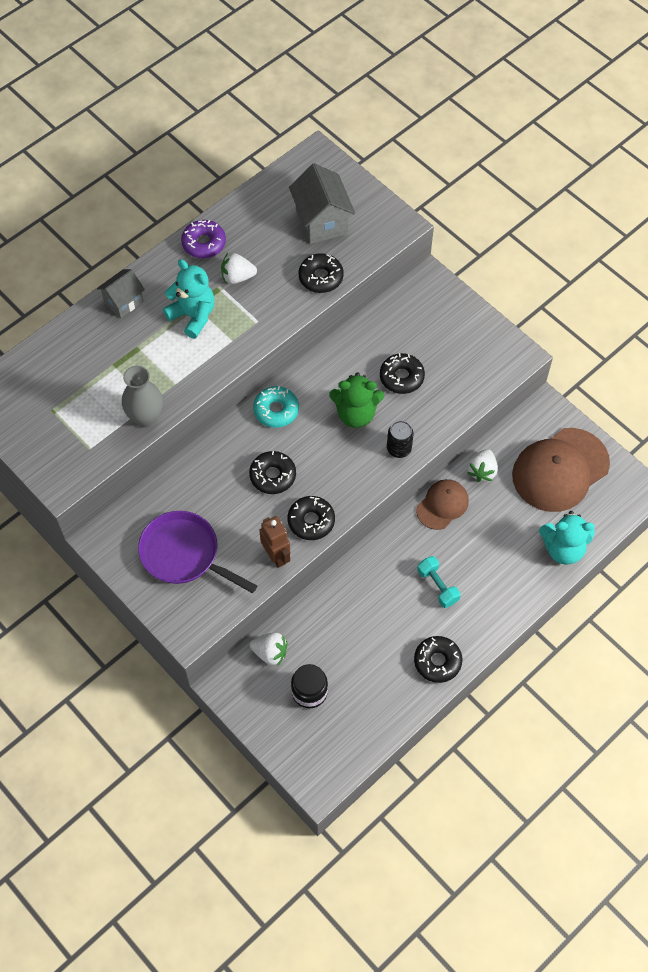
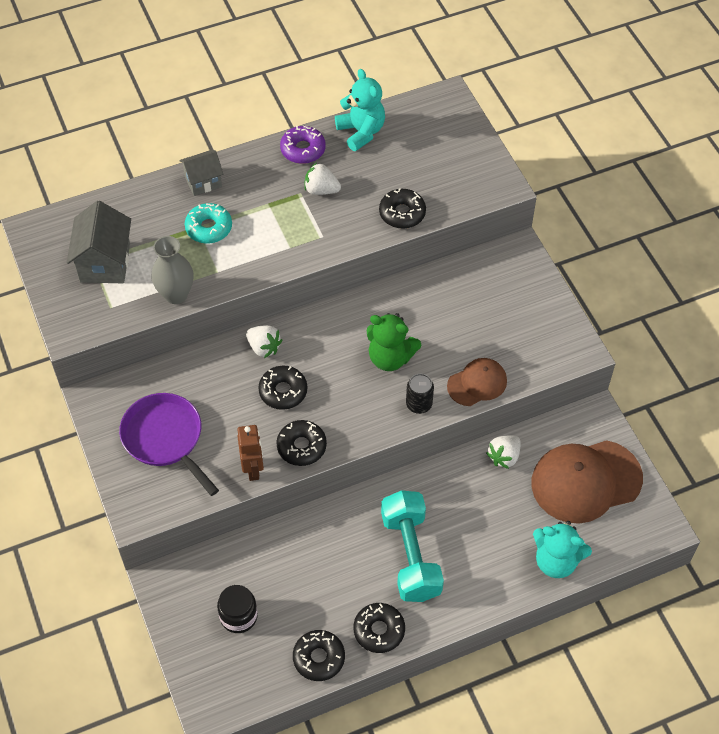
camera: 20 degrees right, 5 degrees down
turquoise teddy bear [163,259,215,339] -> turquoise teddy bear moved to [335,69,385,151]
white strawberry [250,633,287,665] -> white strawberry moved to [246,325,282,358]
turquoise donut [253,386,299,428] -> turquoise donut moved to [185,203,232,243]
grey house [289,163,355,244] -> grey house moved to [67,201,131,283]
black donut [380,353,425,394] -> black donut moved to [293,630,345,681]
brown cap [416,479,469,530] -> brown cap moved to [447,358,507,406]
turquoise dumbbell [417,556,461,608] -> turquoise dumbbell [381,490,444,602], size x1.92

